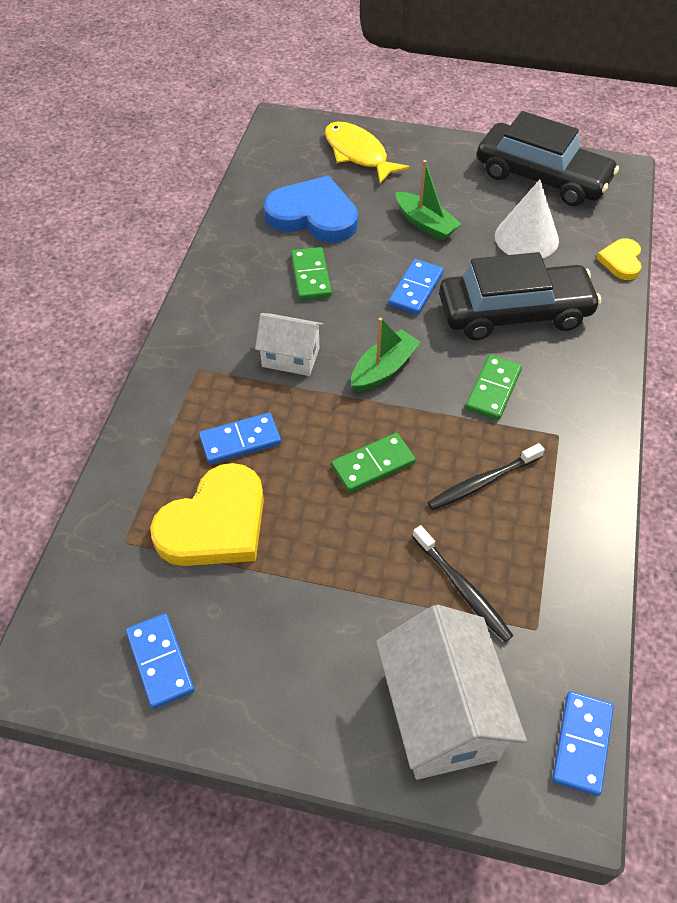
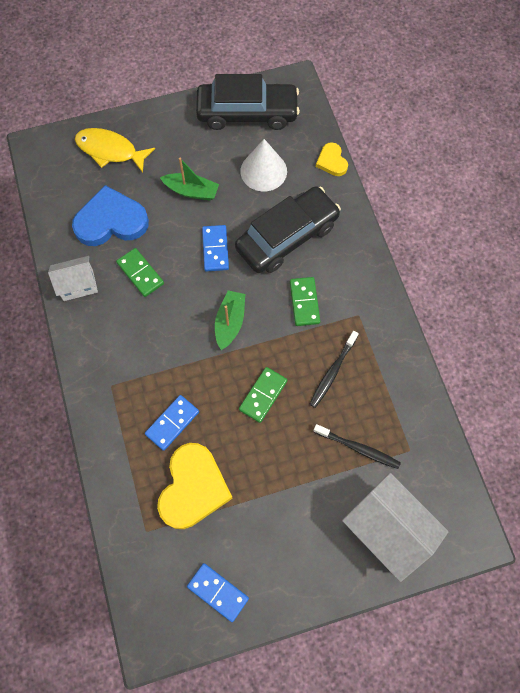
camera: 30 degrees left, 15 degrees up
white house [255,313,323,376] -> white house moved to [48,256,98,301]
blue domino [552,691,614,796] -> none

